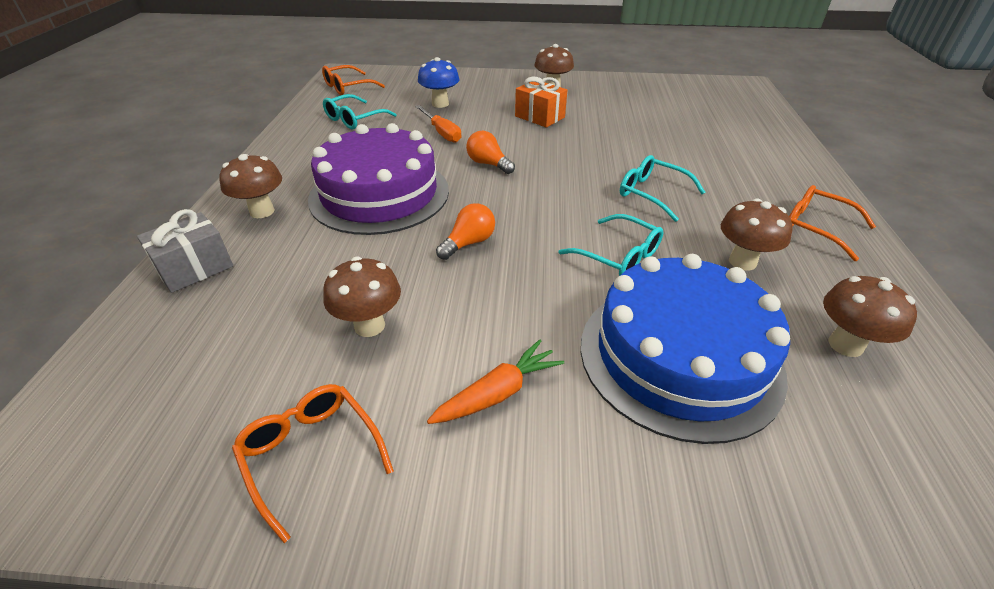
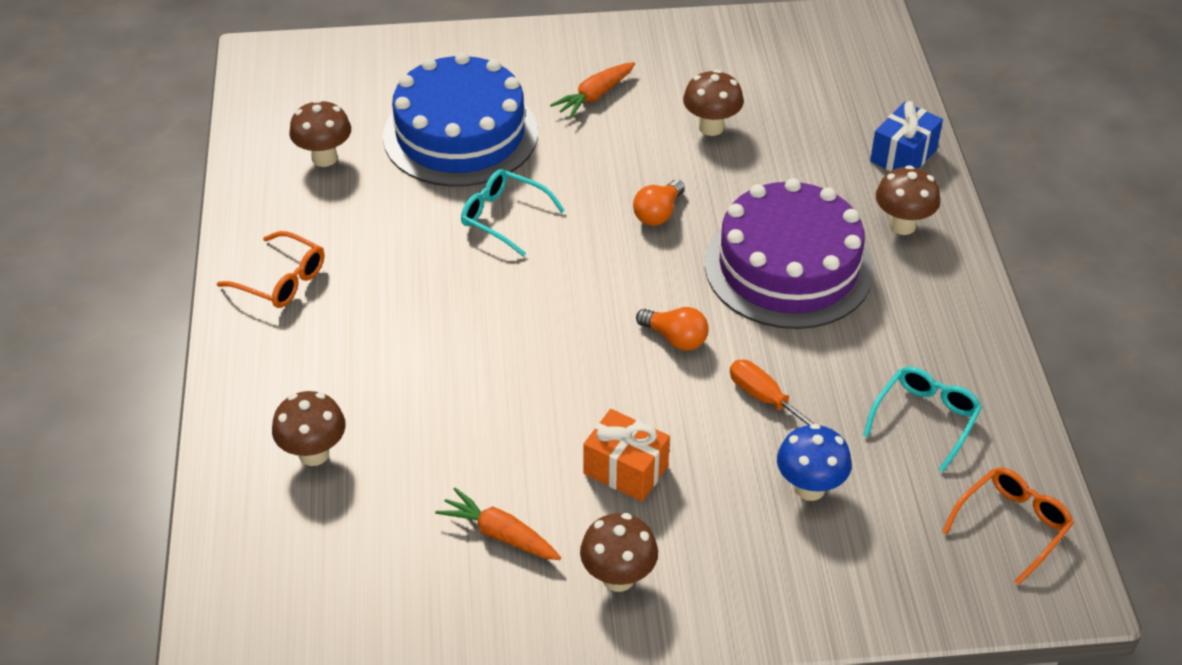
camera: 170 degrees right, 5 degrees up
grey gift [137,209,233,293] -> blue gift [870,101,943,172]
orange glasses [232,384,394,543] -> none
turquoise glasses [620,155,705,222] -> none
brown mushroom [721,198,793,271] -> brown mushroom moved to [272,391,346,466]
none -> orange carrot [435,488,561,560]

